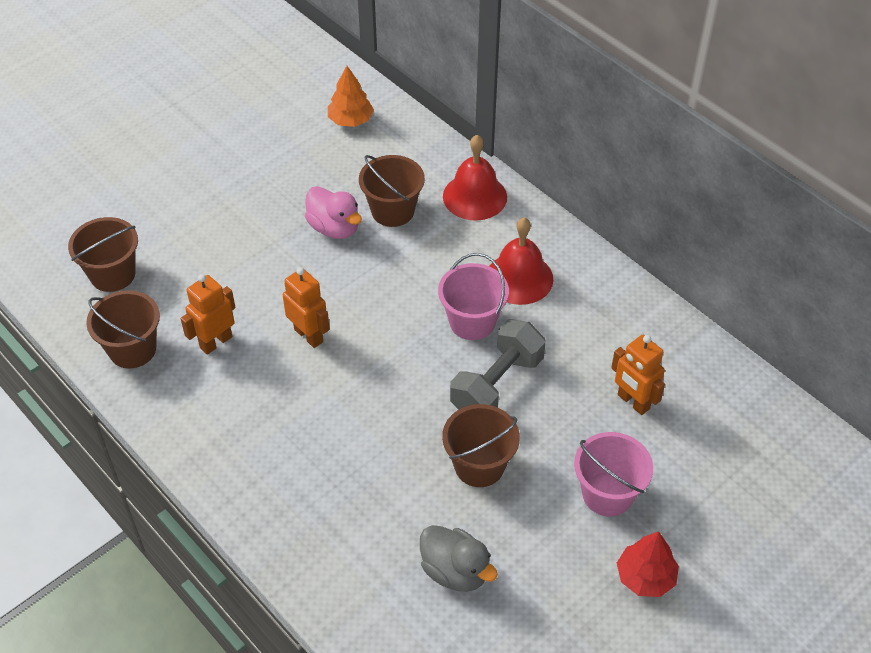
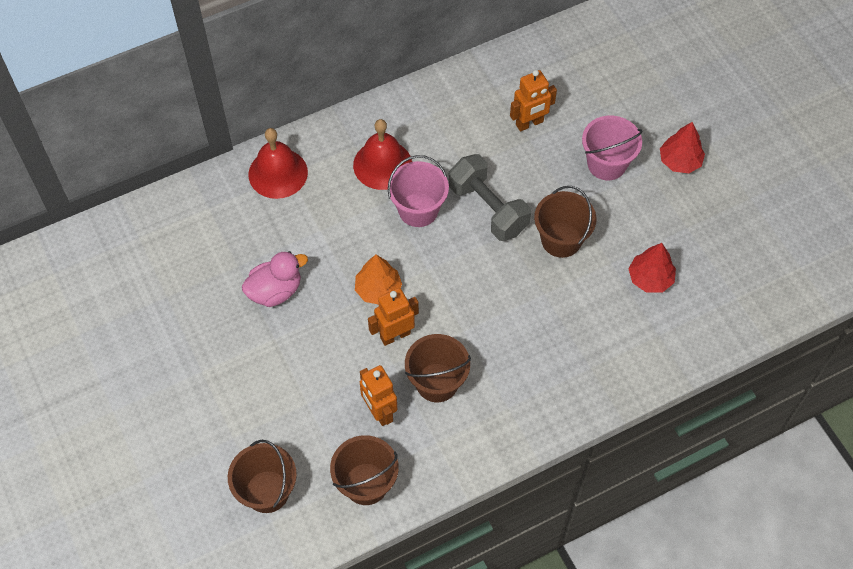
camera: 75 degrees left, 10 degrees up
orange tree [328,66,374,127] -> orange tree moved to [355,255,402,305]
brown bucket [359,155,425,227] -> brown bucket moved to [405,334,471,402]
grey duck [420,525,498,592] -> red tree [628,243,676,293]

